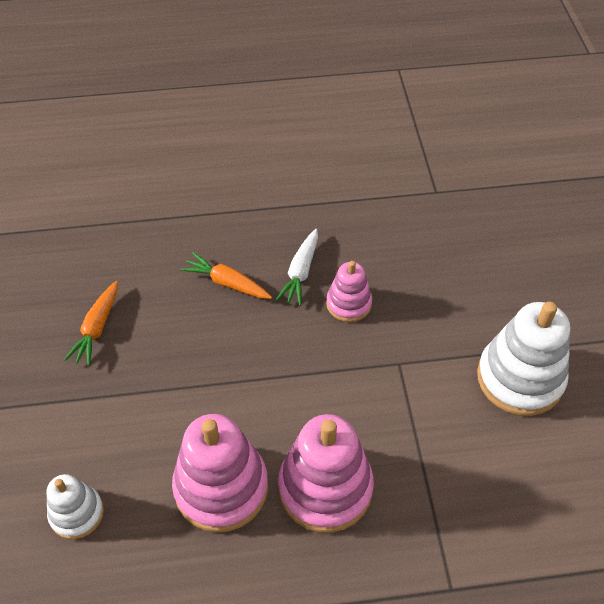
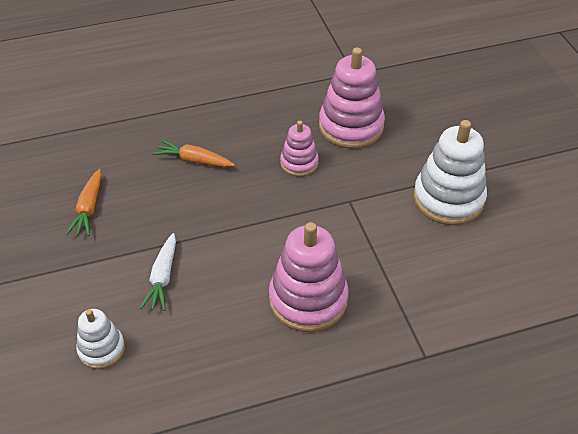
camera: 10 degrees left, 5 degrees down
pink stacking toy [172,414,268,533] -> pink stacking toy moved to [319,47,385,148]
white carrot [276,229,318,306] -> white carrot moved to [140,233,176,311]

